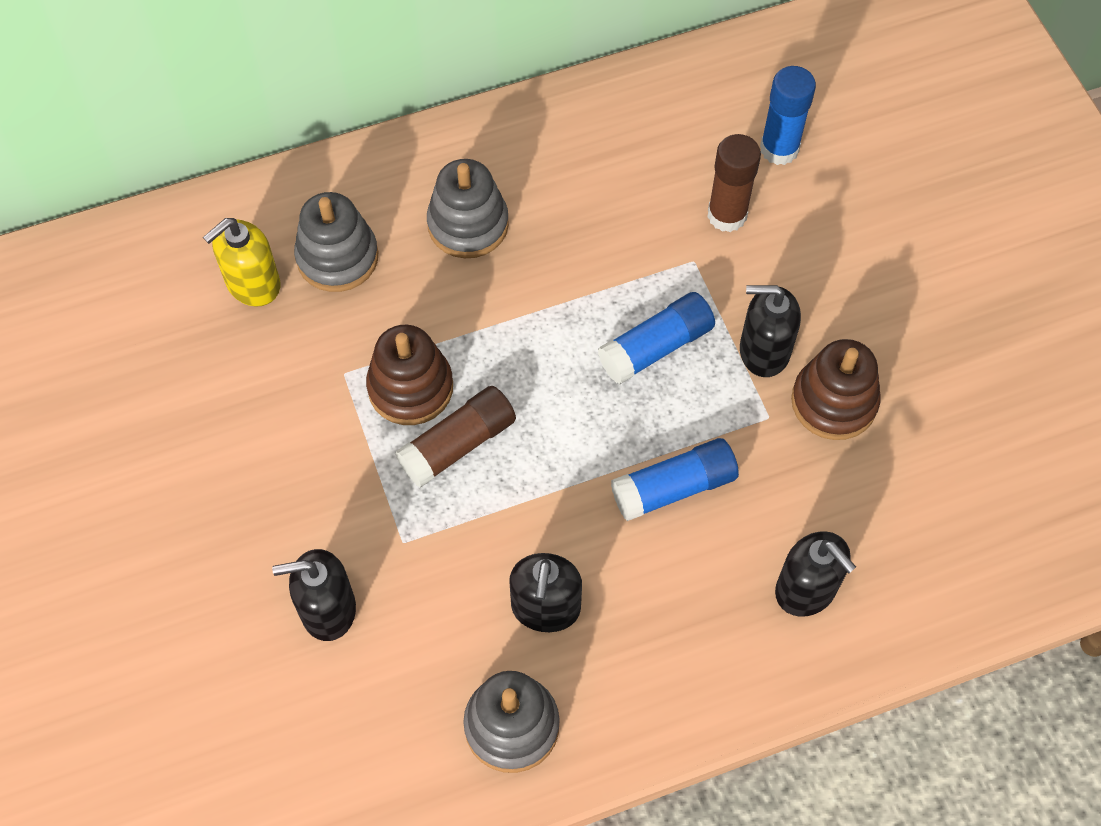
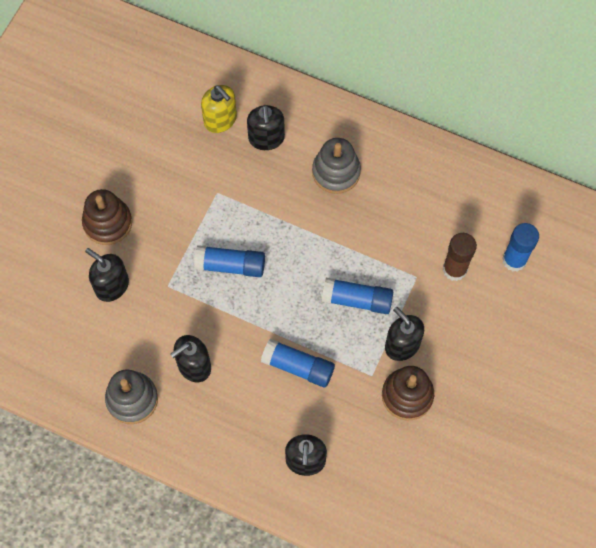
camera: 45 degrees right, 5 degrees up
yellow soap dispenser [203,218,280,307] -> yellow soap dispenser turned 135 degrees counterclockwise [201,85,237,133]
grey stacking toy [294,192,378,292] -> black soap dispenser [247,105,285,150]
brown stacking toy [366,325,453,425] -> brown stacking toy moved to [82,189,132,245]
brown glue stick [395,386,516,488] -> blue glue stick [194,245,265,277]

